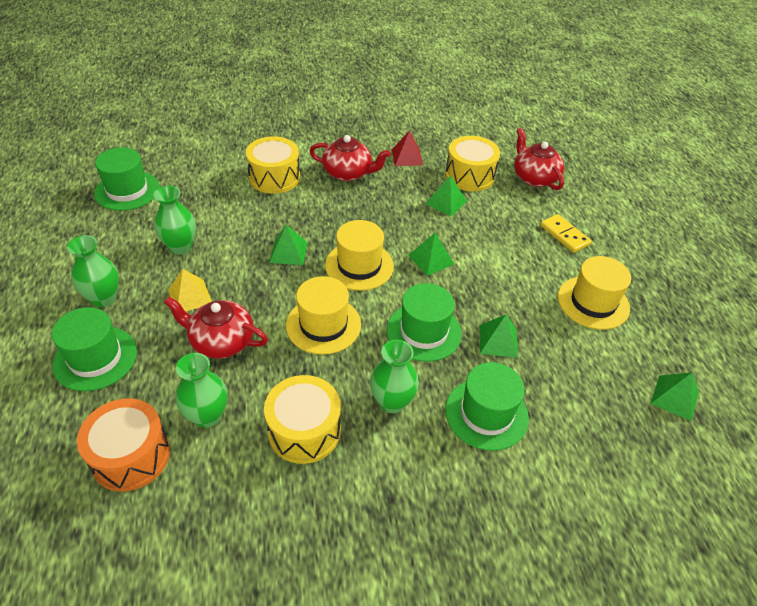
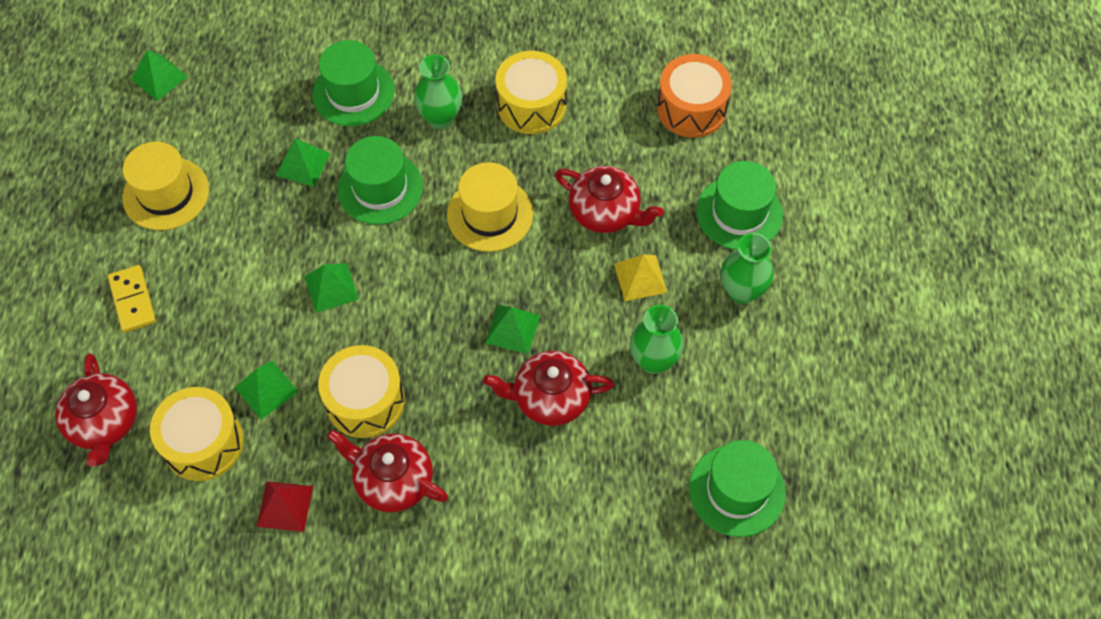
camera: 165 degrees left, 15 degrees up
green vase [176,353,228,428] -> none
yellow drum [246,136,300,194] -> yellow drum moved to [318,345,405,438]
yellow hat [325,220,394,291] -> none
none -> red teapot [483,351,614,426]

